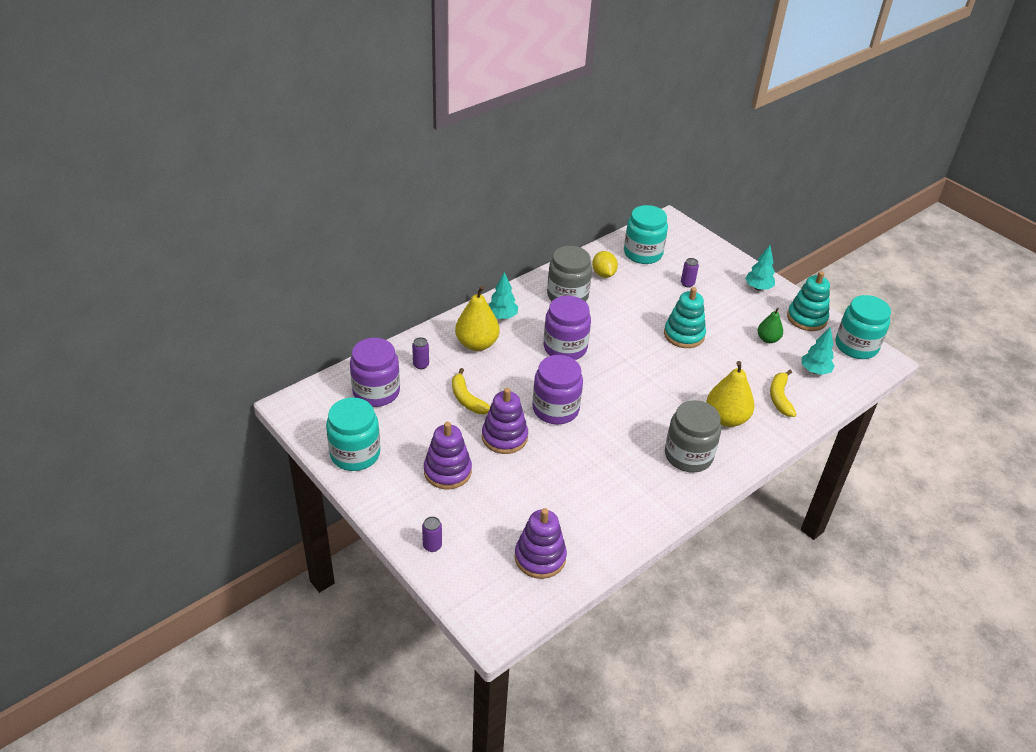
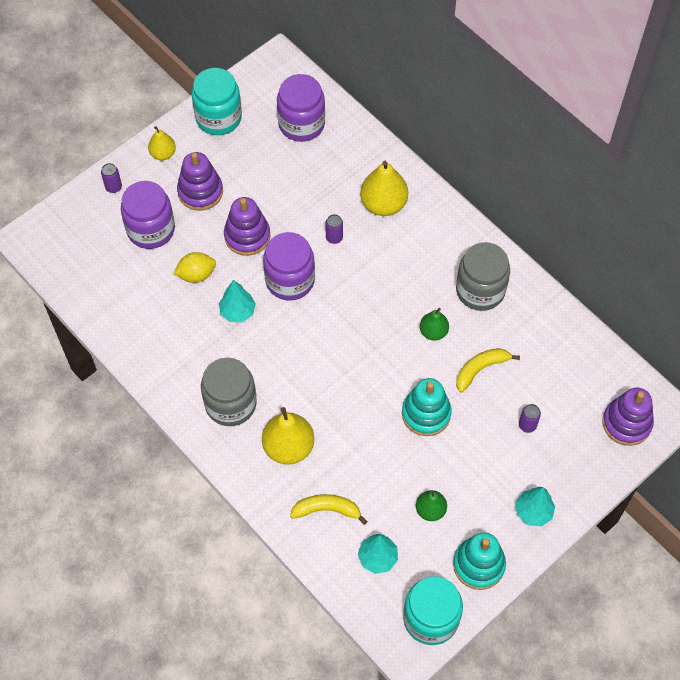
camera: 90 degrees right, 20 degrees up
purple can [412,337,429,369] -> purple can moved to [326,214,343,244]
yellow banana [452,368,490,414] -> yellow banana moved to [456,348,520,393]
turquoise tree [489,272,518,319] -> turquoise tree moved to [219,280,256,322]
purple stacking toy [515,508,567,579] -> purple stacking toy moved to [602,388,654,446]
purple jar [544,296,591,360] -> purple jar moved to [121,181,175,249]
yellow lemon [592,251,618,278] -> yellow lemon moved to [173,252,216,283]
turquoise jar [624,205,668,264] -> none
none -> yellow pear [148,126,176,161]
none -> green pear [420,308,449,341]

